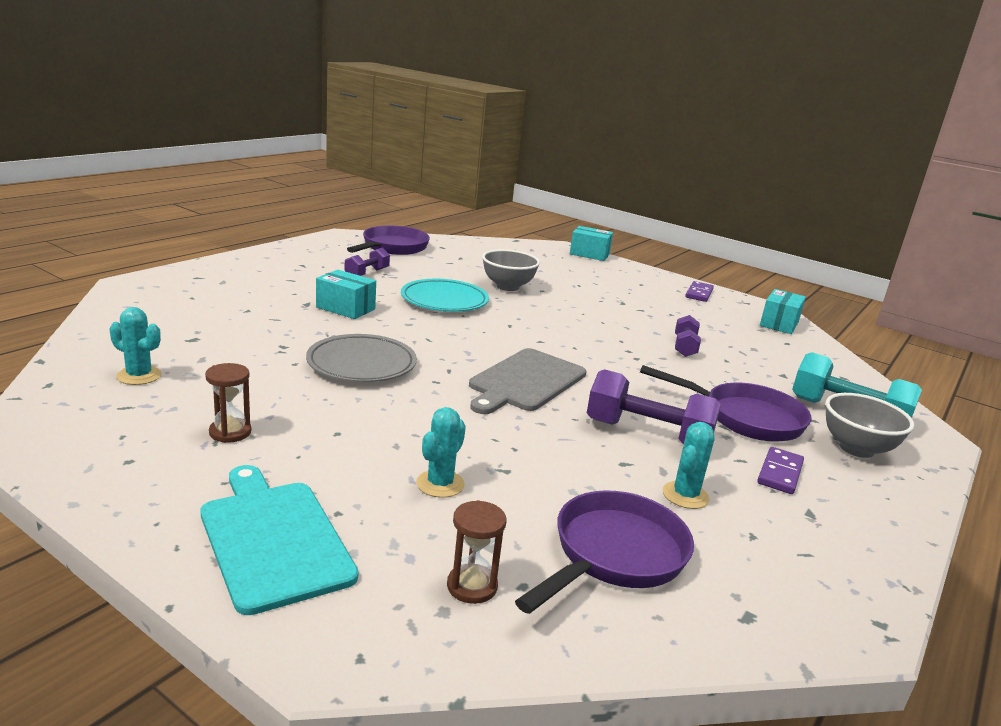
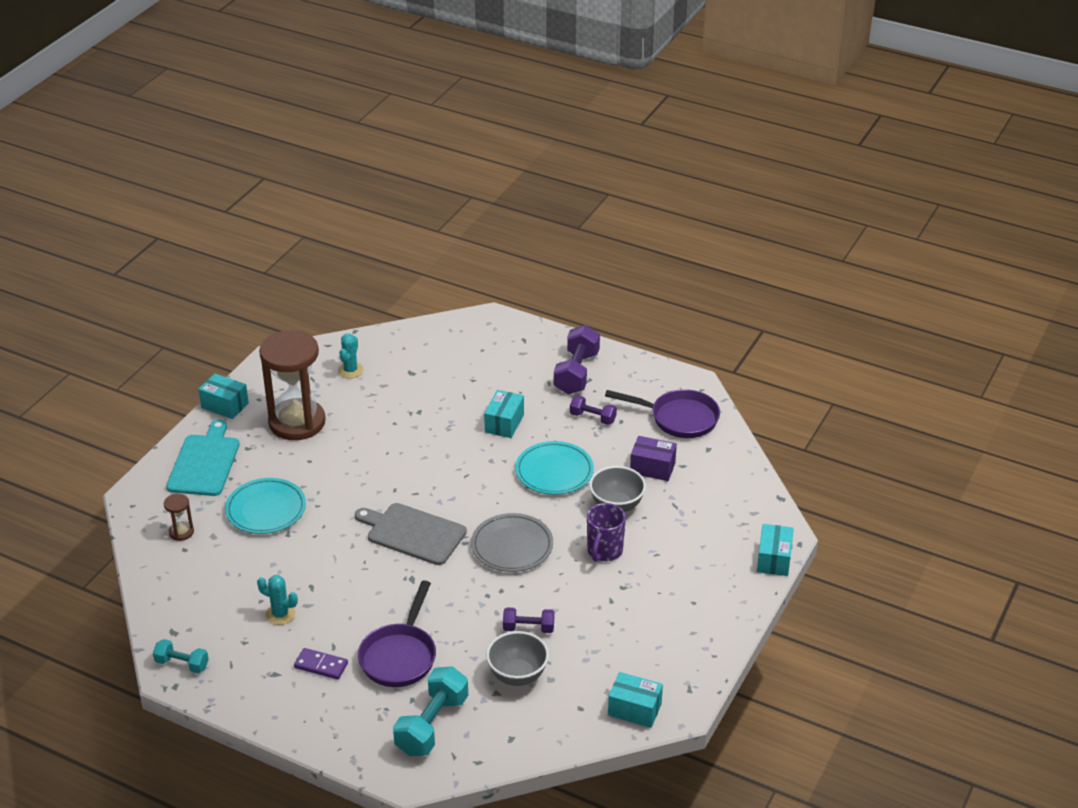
camera: 85 degrees right, 15 degrees up
turquoise cutting board [201,465,358,615] -> turquoise cutting board turned 45 degrees counterclockwise [166,420,239,496]
brown hourglass [205,363,251,443] -> brown hourglass [259,330,326,440], size x2.45
grey plate [306,334,417,382] -> grey plate moved to [471,513,553,572]
turquoise cactus [416,407,466,498] -> turquoise plate [225,478,306,534]
purple pan [515,490,694,614] -> none
purple dumbbell [587,369,721,444] -> purple dumbbell moved to [554,325,600,394]
purple domino [685,281,714,302] -> none
grey bowl [825,393,914,458] -> grey bowl moved to [486,631,549,686]
none -> turquoise dumbbell [153,639,209,673]
none -> turquoise box [198,373,249,419]
none -> purple mug [587,503,626,562]
none -> purple box [630,436,677,481]

